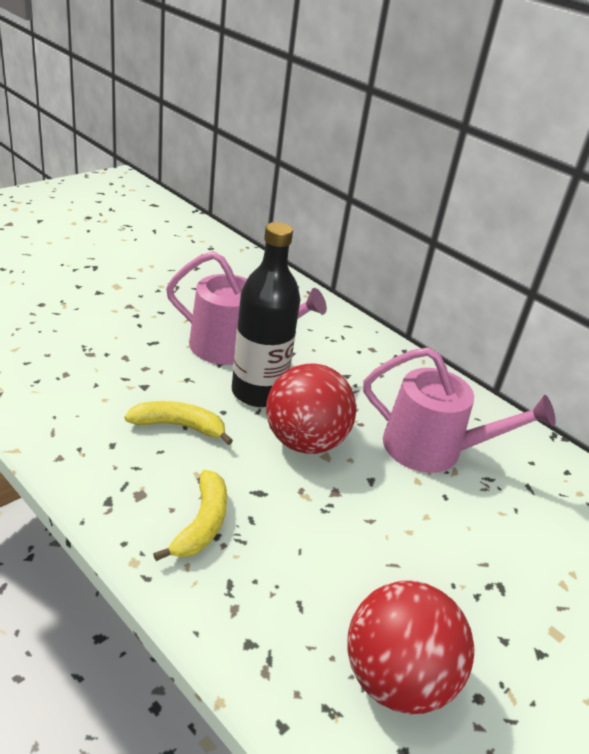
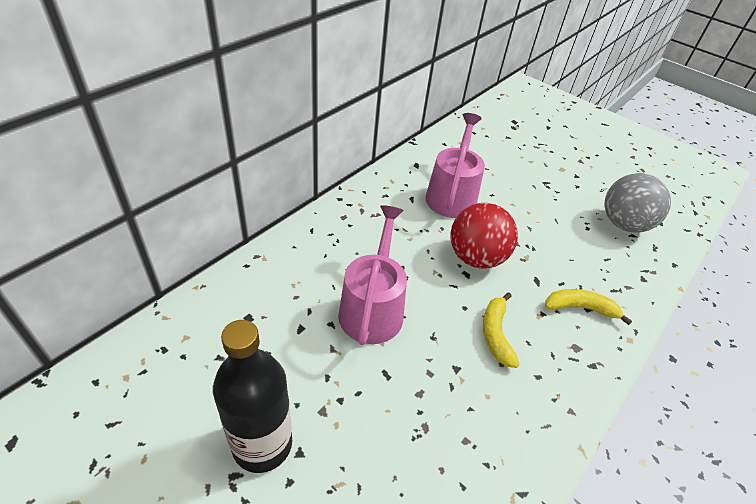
camera: 95 degrees left, 10 degrees up
black bottle [232,222,301,407] -> black bottle moved to [213,320,292,473]
red ball [347,581,474,714] -> grey ball [605,173,671,233]

